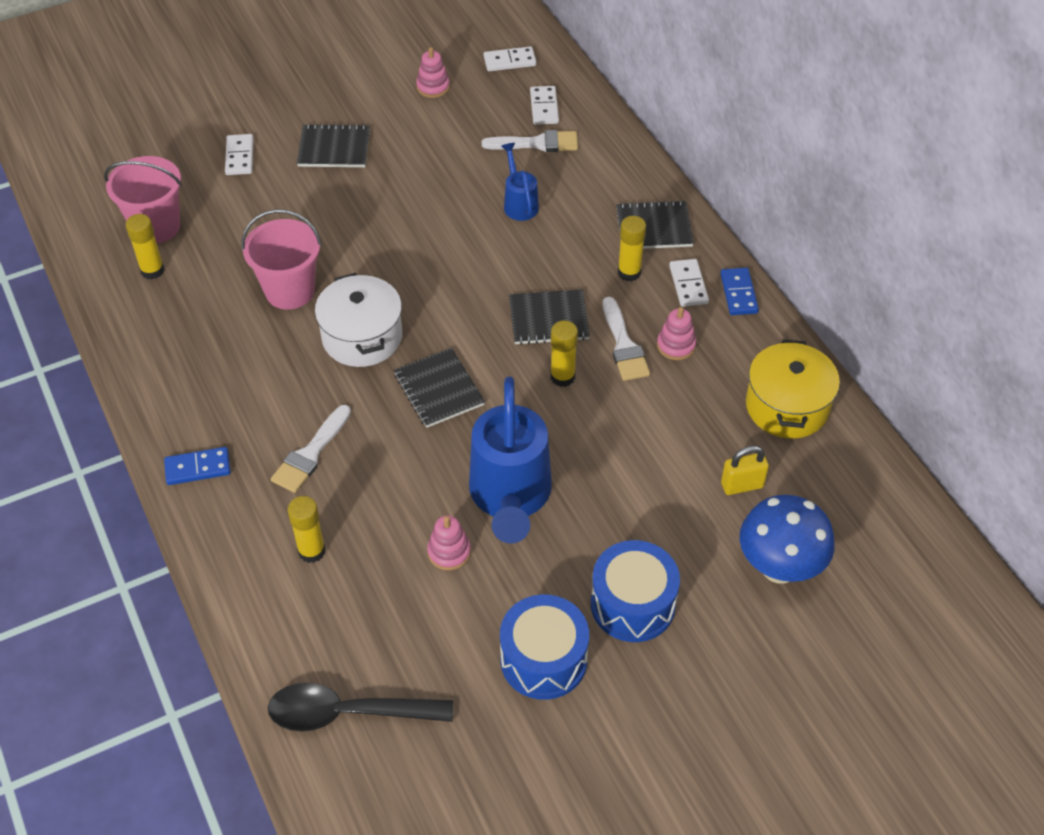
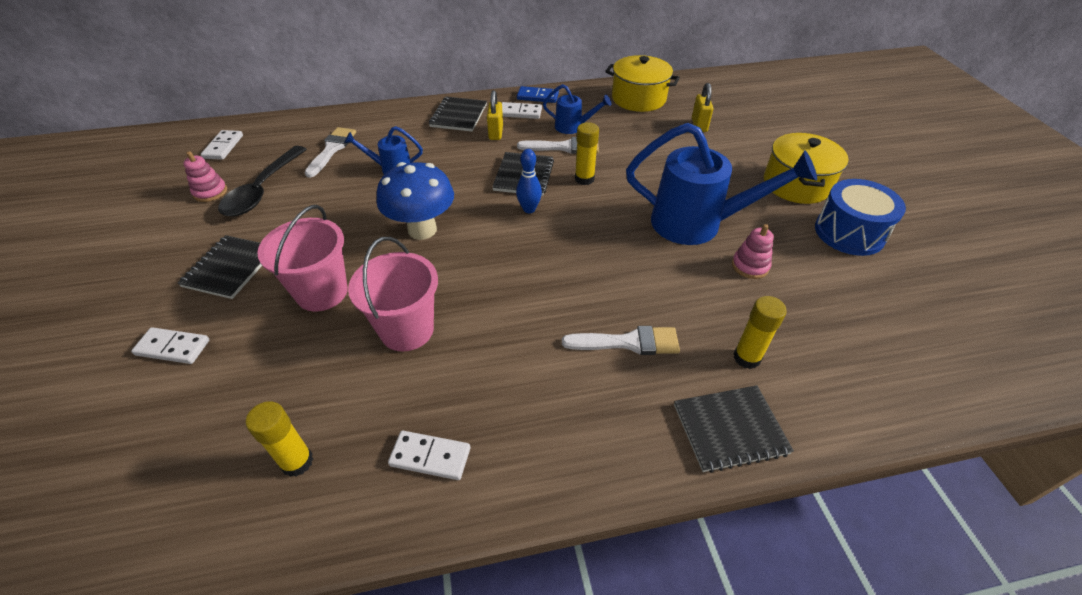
camera: 75 degrees left, 5 degrees down
pink bucket [104,156,182,243] -> pink bucket moved to [258,205,348,311]
blue domino [164,447,231,485] -> none
black spoon [268,683,453,731] -> black spoon moved to [218,146,307,216]
white brush [271,405,351,493] -> white brush turned 45 degrees counterclockwise [562,326,680,355]
white pot [315,273,402,367] -> none
black notebook [394,348,485,428] -> black notebook moved to [674,385,794,473]
white domino [530,86,559,125] -> white domino moved to [388,431,470,480]
blue drum [591,540,680,642] -> yellow pot [764,133,849,204]
yellow glue stick [618,216,646,281] -> yellow padlock [487,90,503,140]
pink stacking toy [657,307,696,360] -> blue watering can [543,84,611,134]
blue mushroom [740,495,835,584] -> blue mushroom moved to [377,162,454,240]
none -> blue bowling pin [516,149,542,213]

